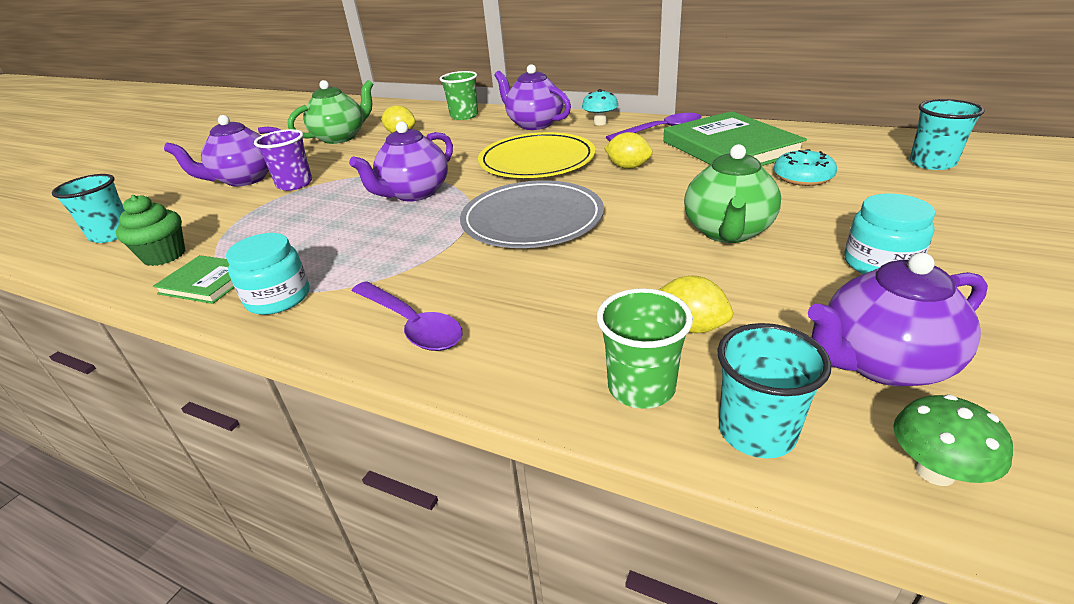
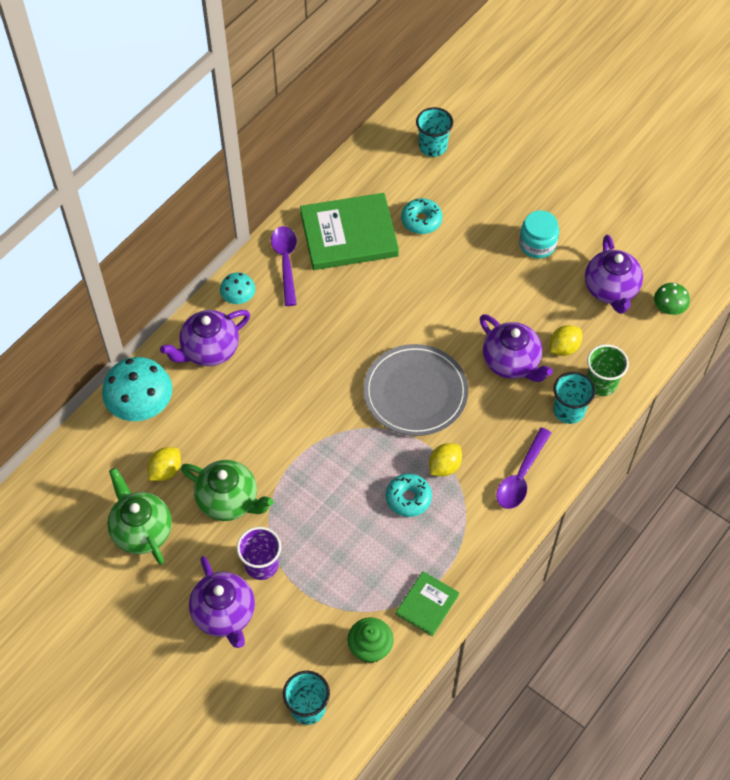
camera: 80 degrees left, 25 degrees up
turquoise jar [226,233,309,315] -> none
purple teapot [349,121,453,201] -> purple teapot moved to [480,314,553,382]
purple spoon [352,281,463,351] -> purple spoon turned 150 degrees clockwise [496,427,551,509]
green cup [440,71,478,120] -> turquoise mushroom [102,357,172,421]
yellow plate [478,132,596,178] -> none
yellow lemon [604,132,653,169] -> yellow lemon moved to [429,443,462,476]
green teapot [684,144,781,243] -> green teapot moved to [181,460,273,521]
turquoise cup [717,323,831,458] -> turquoise cup moved to [553,372,596,424]
none -> turquoise donut [386,473,432,517]

